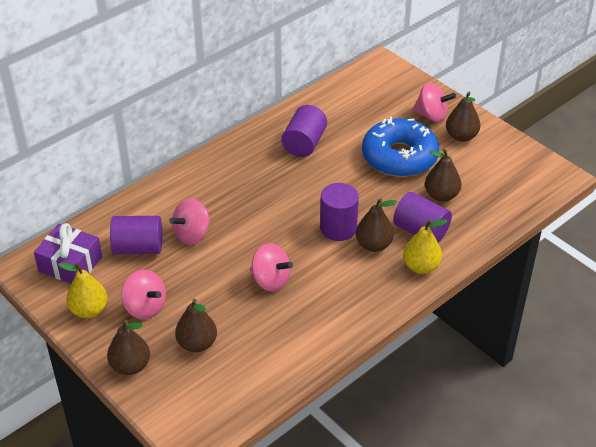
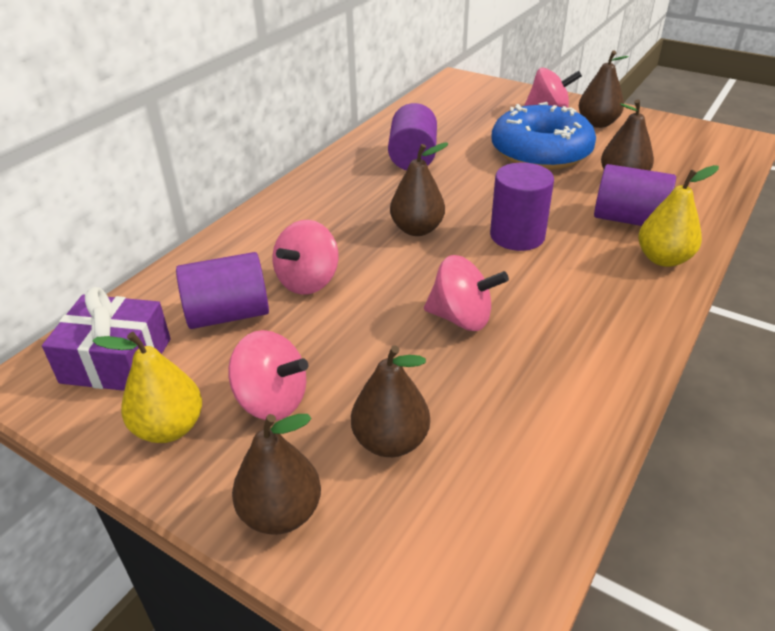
camera: 15 degrees left, 5 degrees down
brown pear [356,198,397,252] -> brown pear moved to [390,142,449,236]

